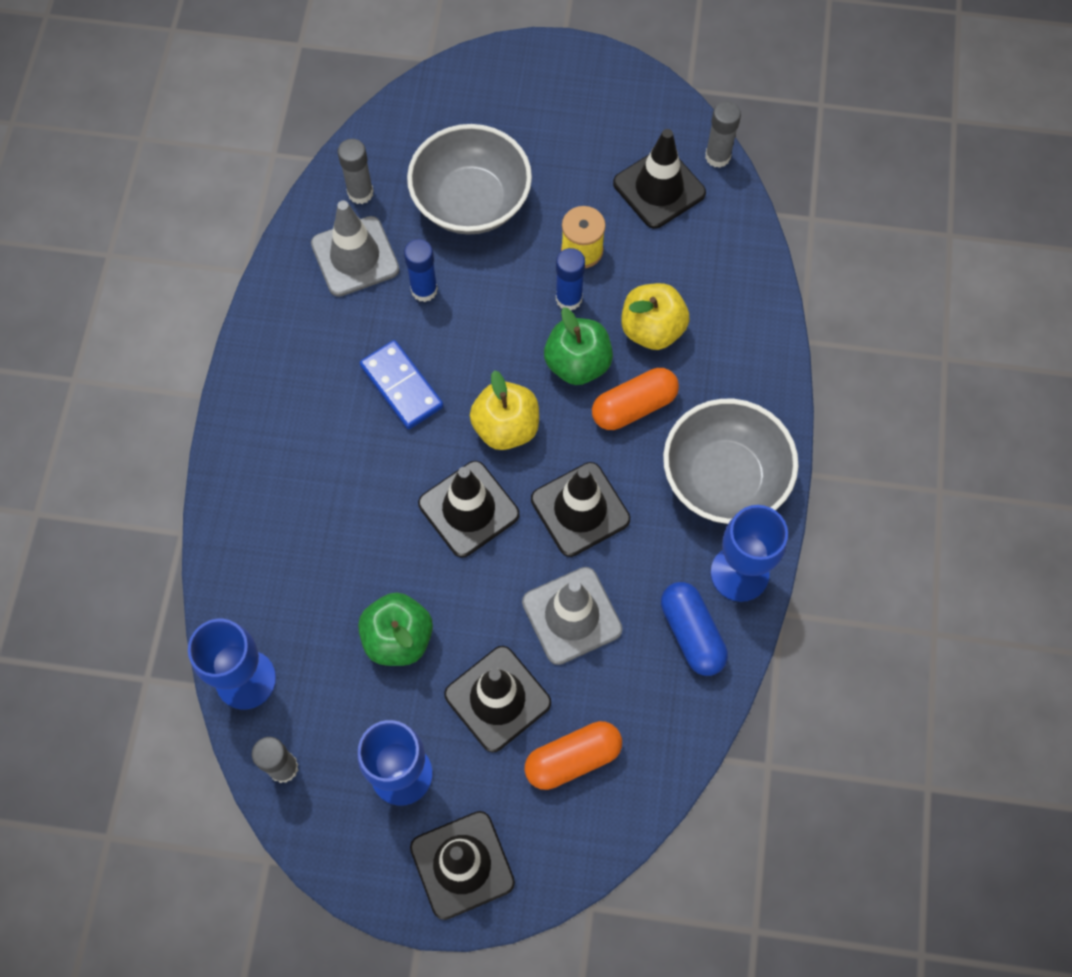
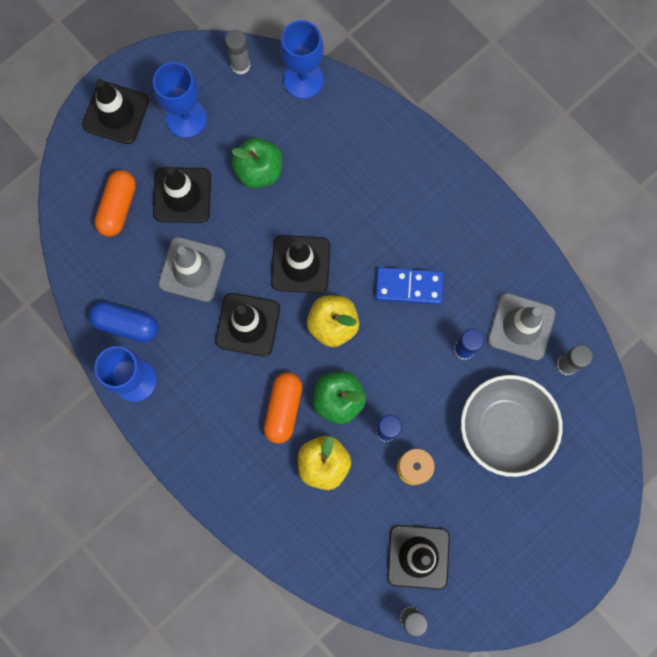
camera: 130 degrees right, 10 degrees up
grey bowl [663,399,799,524] -> none

